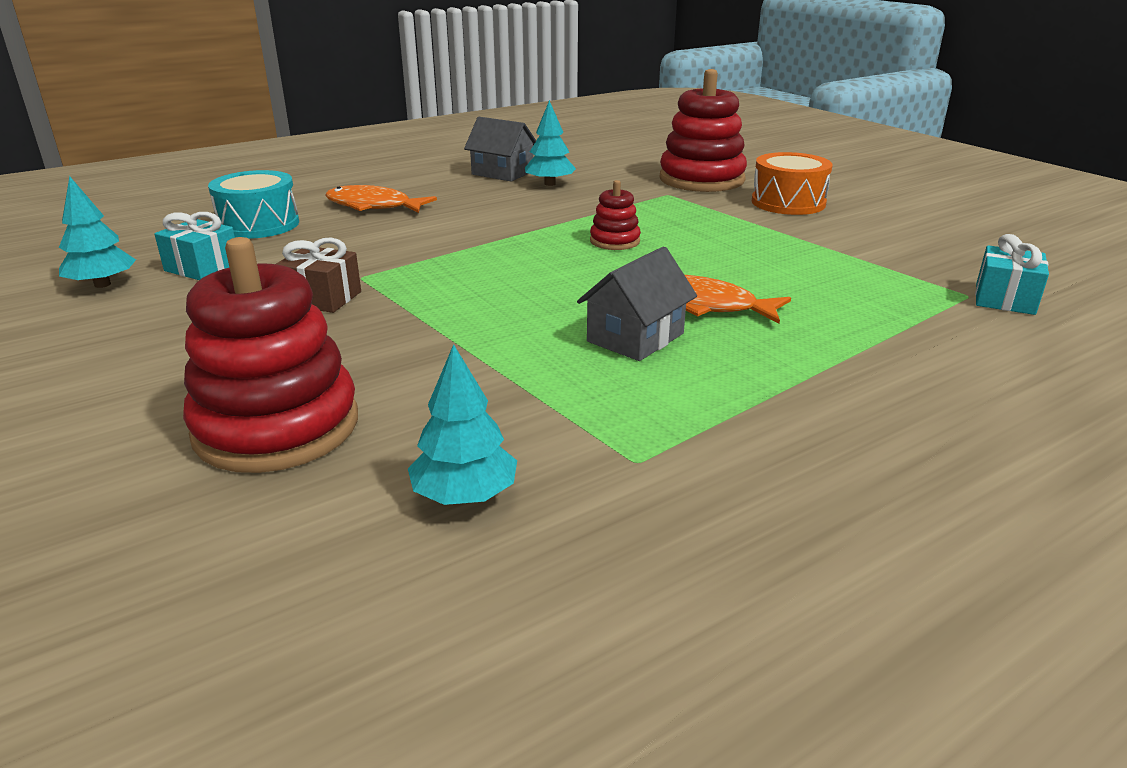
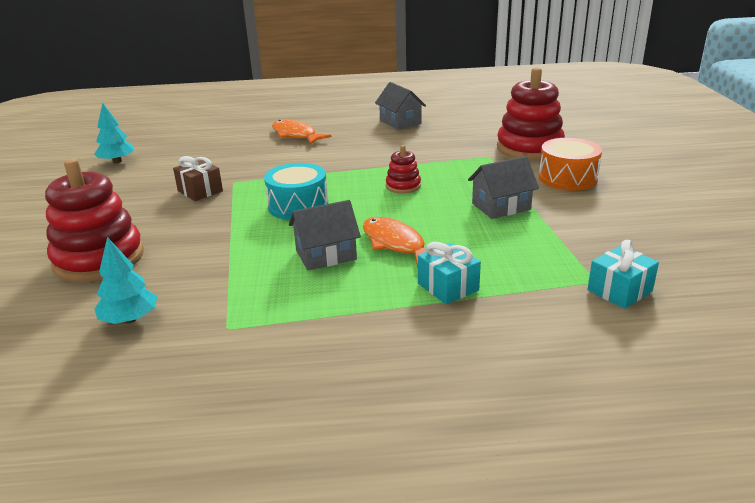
camera: 30 degrees right, 0 degrees up
turquoise gift [154,212,235,280] -> turquoise gift moved to [418,242,481,304]
turquoise drum [208,170,299,239] -> turquoise drum moved to [264,163,328,220]
turquoise tree [525,100,576,186] -> none
none -> grey house [468,156,539,219]

